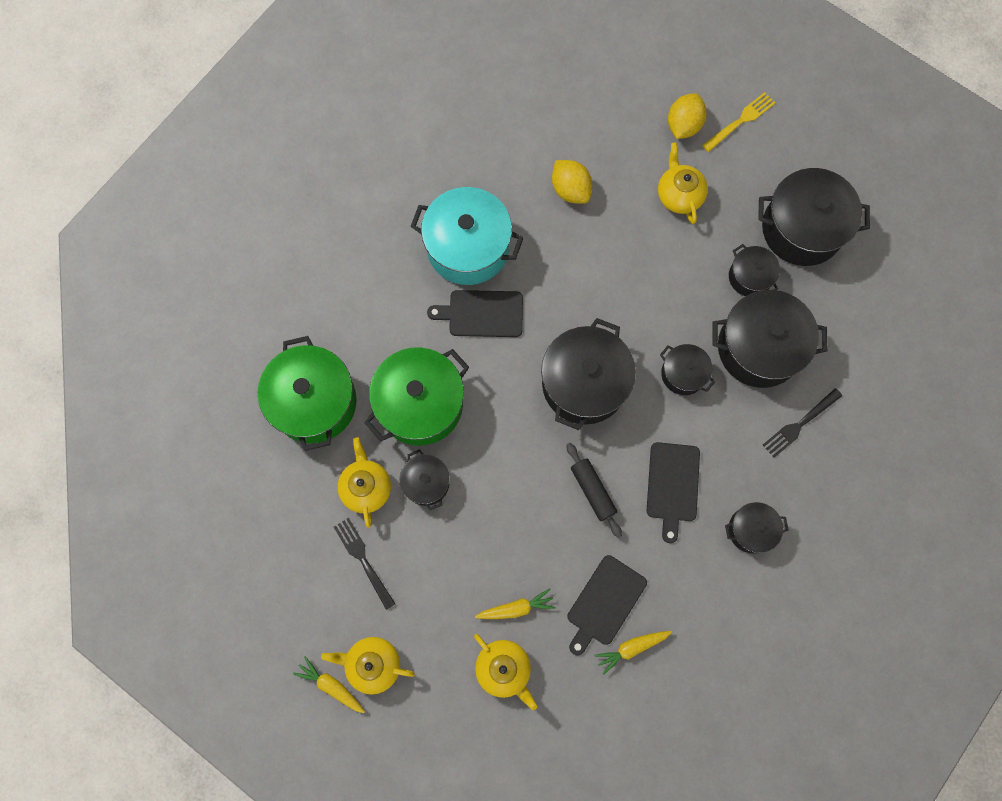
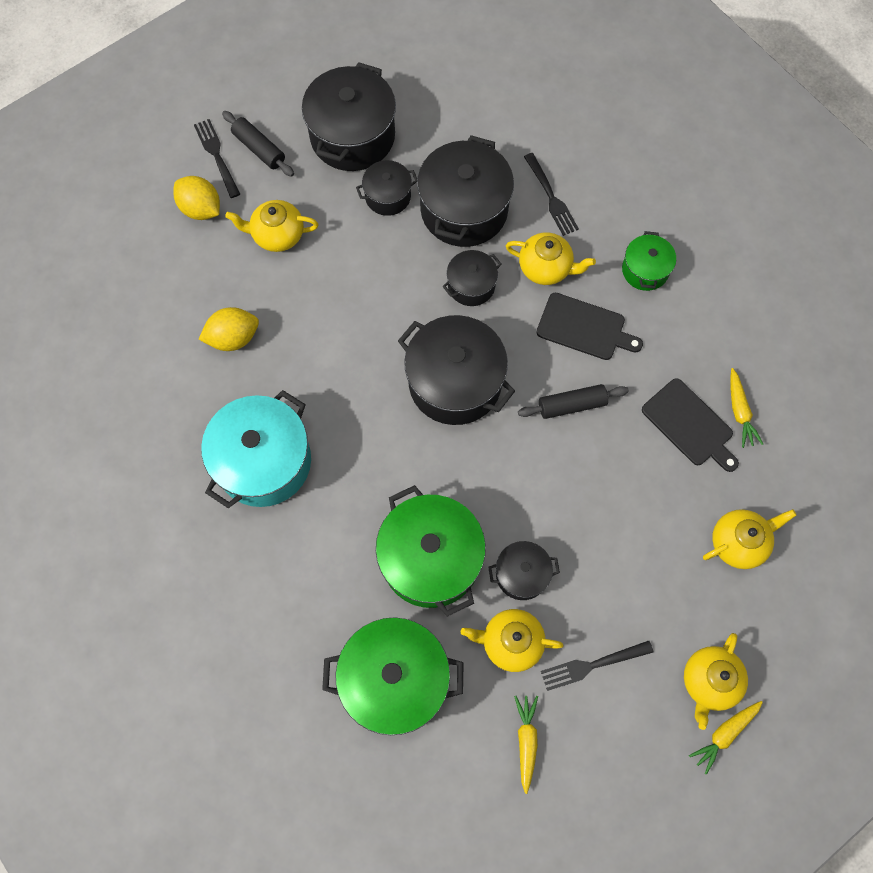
camera: 75 degrees left, 5 degrees down
black cutting board [427,290,523,337] -> none
yellow carrot [475,588,555,619] -> yellow carrot moved to [514,696,538,794]
yellow fork [702,92,775,152] -> black fork [194,119,240,198]
black pot [725,502,789,554] -> green pot [622,231,676,291]
none -> black rolling pin [222,111,294,177]
none -> yellow teapot [506,232,596,285]

